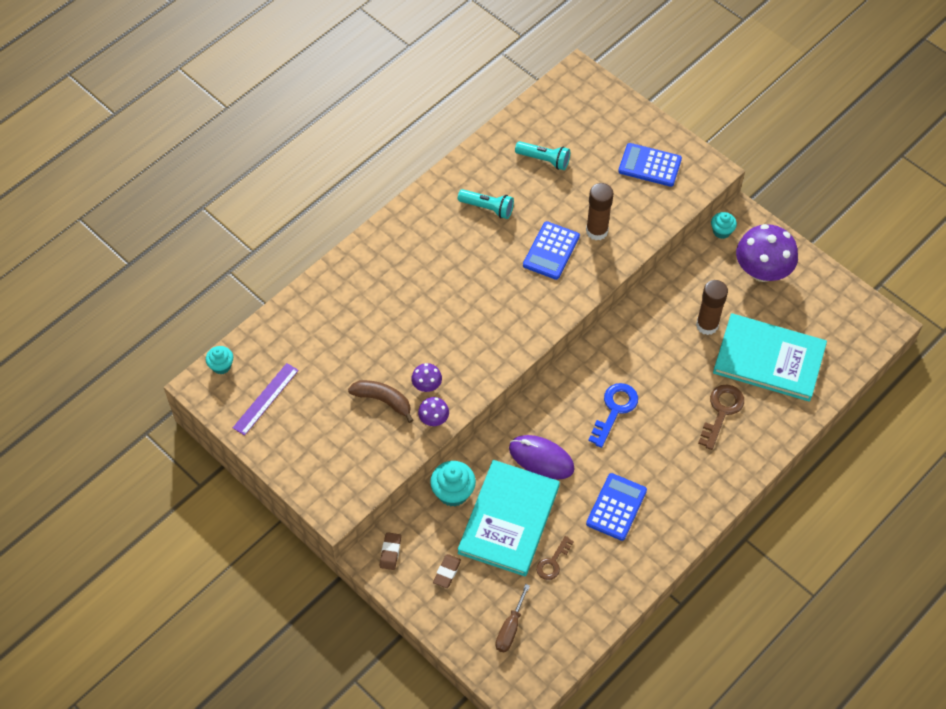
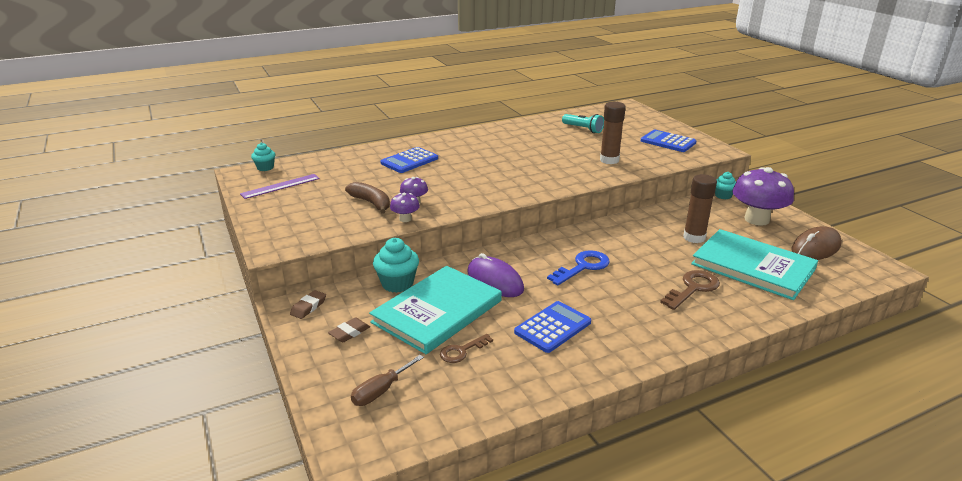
camera: 20 degrees right, 30 degrees down
turquoise flashlight [458,189,514,219] -> none
blue calculator [523,221,580,280] -> blue calculator moved to [380,147,438,173]
none -> brown mouse [791,226,842,260]

